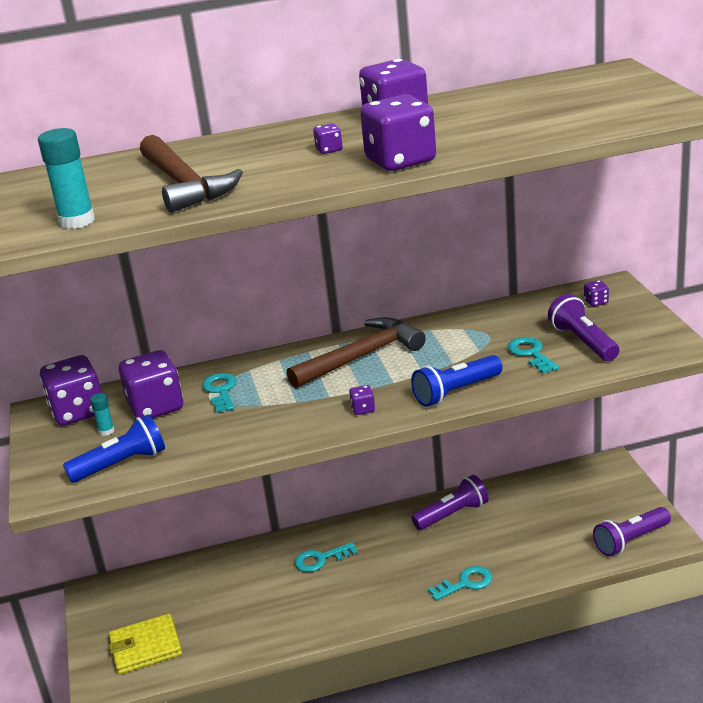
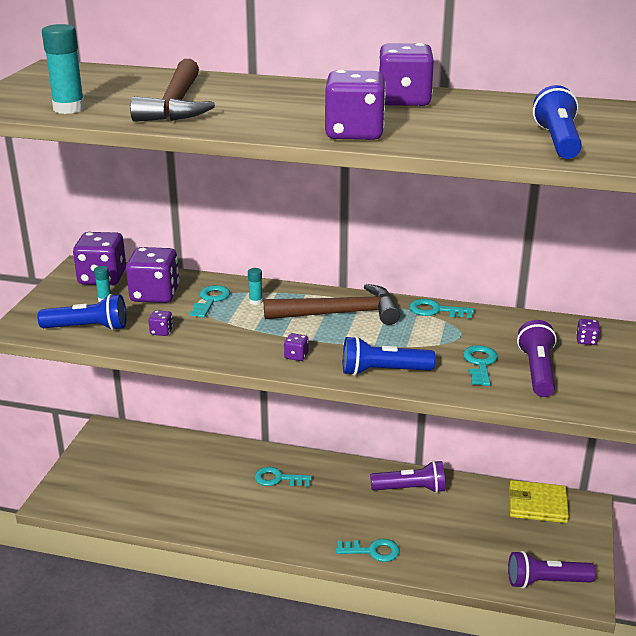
camera: 25 degrees right, 0 degrees up
yellow wallet [109,613,182,675] -> yellow wallet moved to [509,480,569,523]
purple dice [313,123,342,154] -> purple dice moved to [148,310,173,336]
none -> turquoise glue stick [248,268,263,305]
none -> turquoise key [409,299,474,318]
none -> blue flashlight [533,85,582,159]

